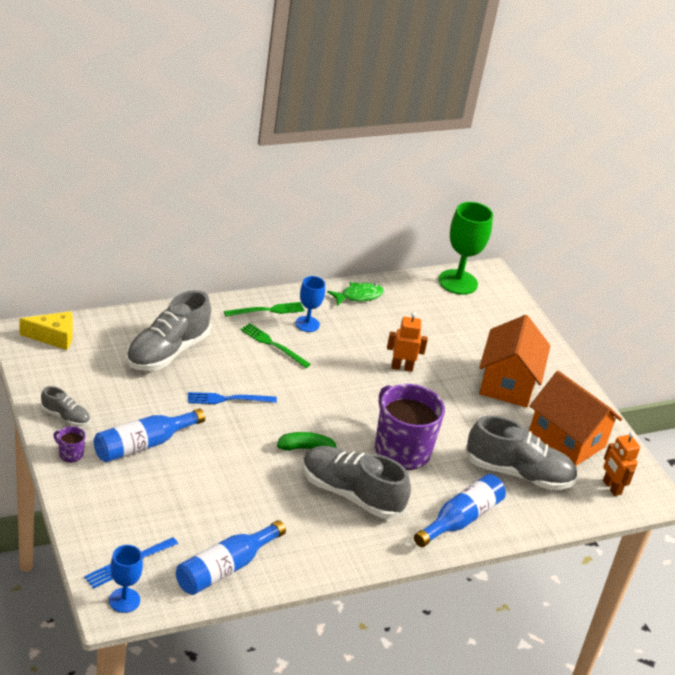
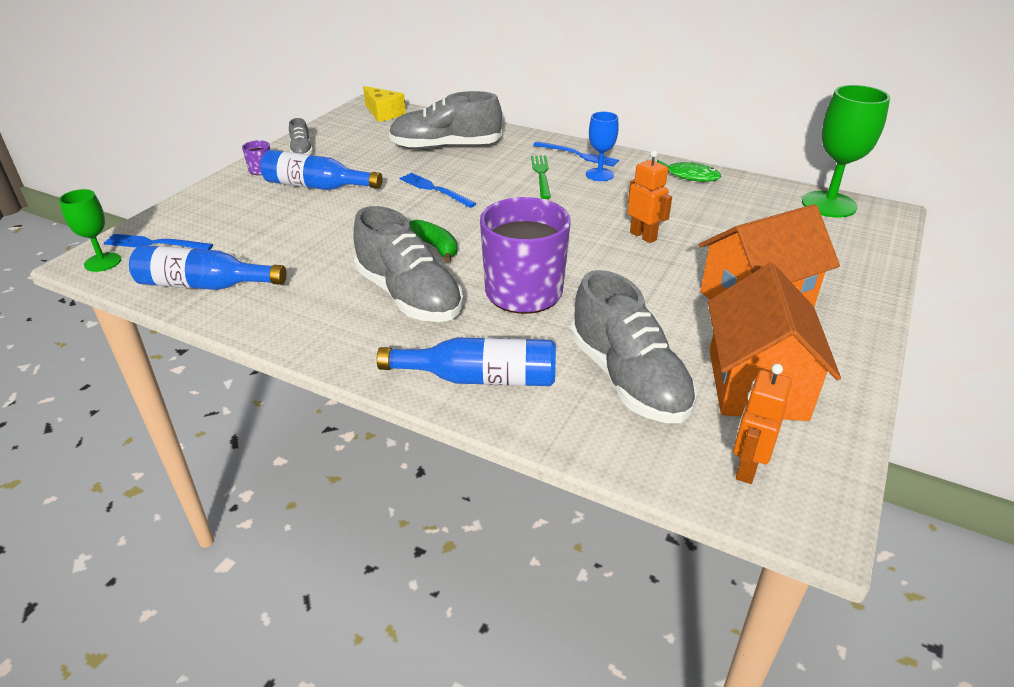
camera: 55 degrees right, 0 degrees up
blue goblet [109,545,143,613] -> green goblet [59,189,121,272]
green fork [224,302,305,317] -> blue fork [533,142,619,167]
grey shoe [302,446,411,519] -> grey shoe turned 150 degrees clockwise [353,206,463,322]

